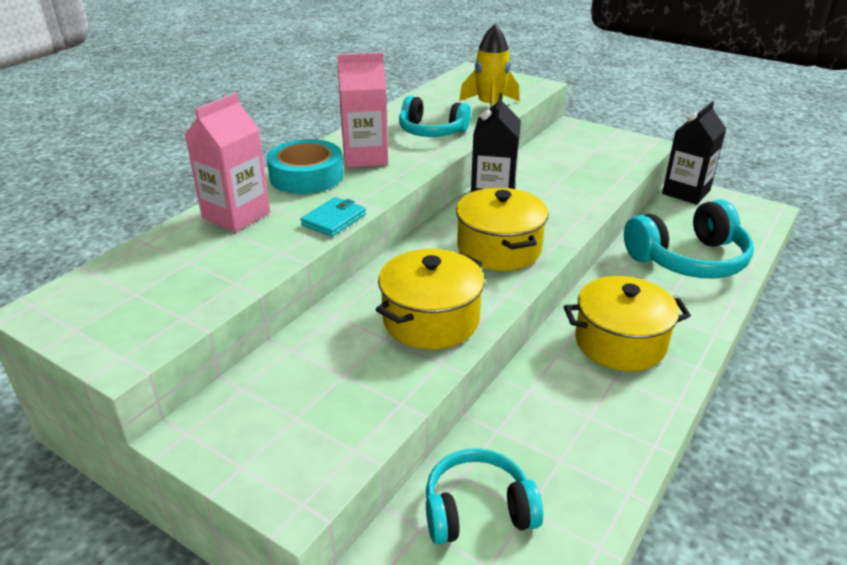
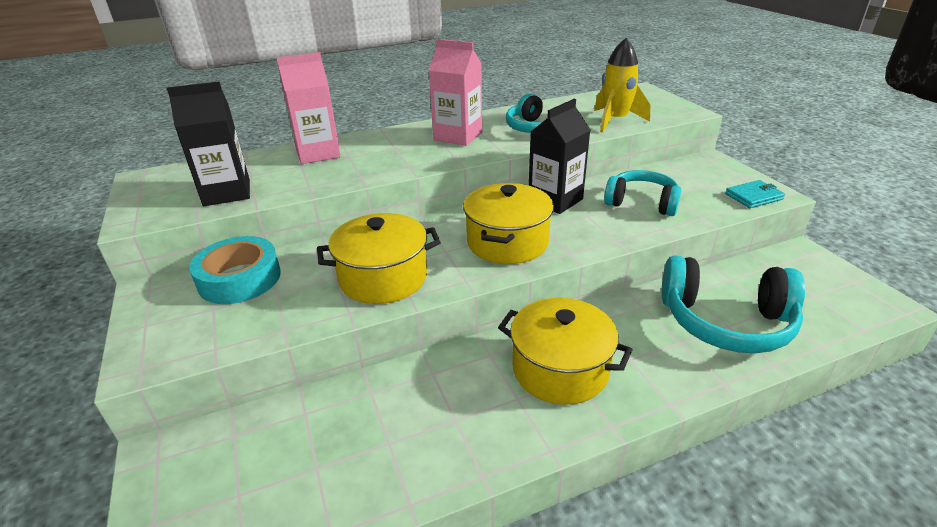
camera: 35 degrees right, 0 degrees up
turquoise tape [267,139,343,194] -> turquoise tape moved to [189,236,281,304]
turquoise wallet [301,197,366,237] -> turquoise wallet moved to [725,180,785,208]
turquoise headphones [426,448,543,544] -> turquoise headphones moved to [604,170,681,216]
black carton [662,101,726,205] -> black carton moved to [167,81,250,206]

